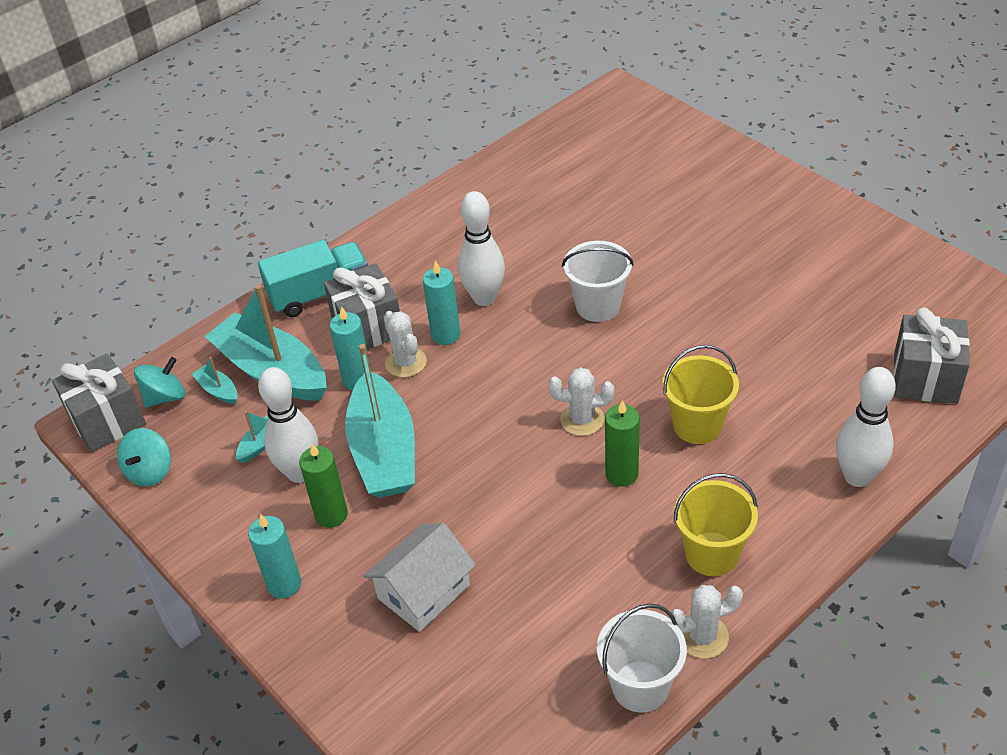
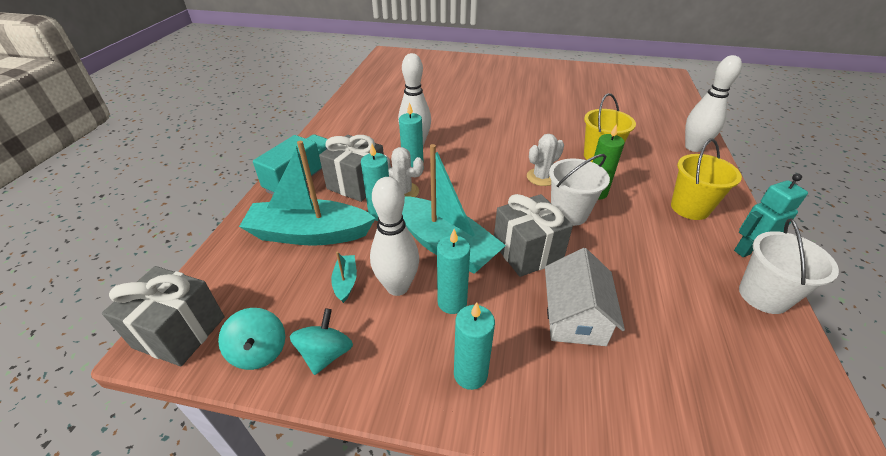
camera: 40 degrees left, 5 degrees down
turquoise spinning top [134,357,185,408] -> turquoise spinning top moved to [290,308,353,375]
turquoise boat [192,357,237,404] -> none
green candle [299,443,348,528] -> turquoise candle [437,229,470,314]
white bucket [562,241,634,322] -> white bucket moved to [549,154,610,226]
white cactus [669,585,743,659] -> turquoise robot [734,173,808,257]
grey gift [893,307,970,404] -> grey gift moved to [494,194,573,277]

